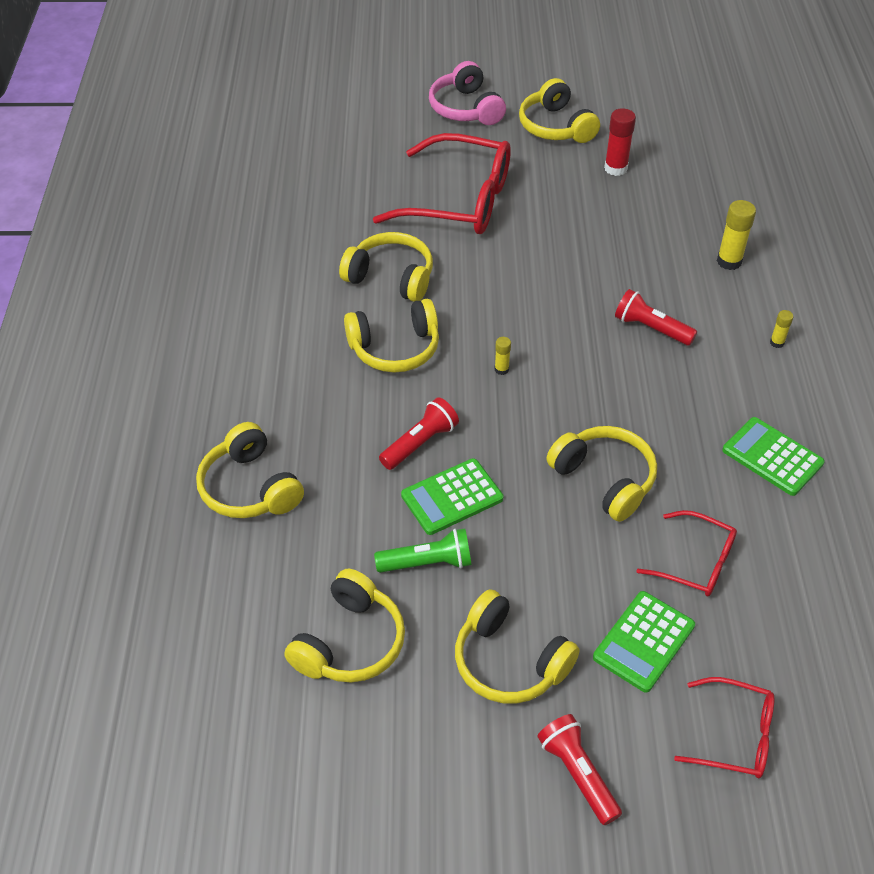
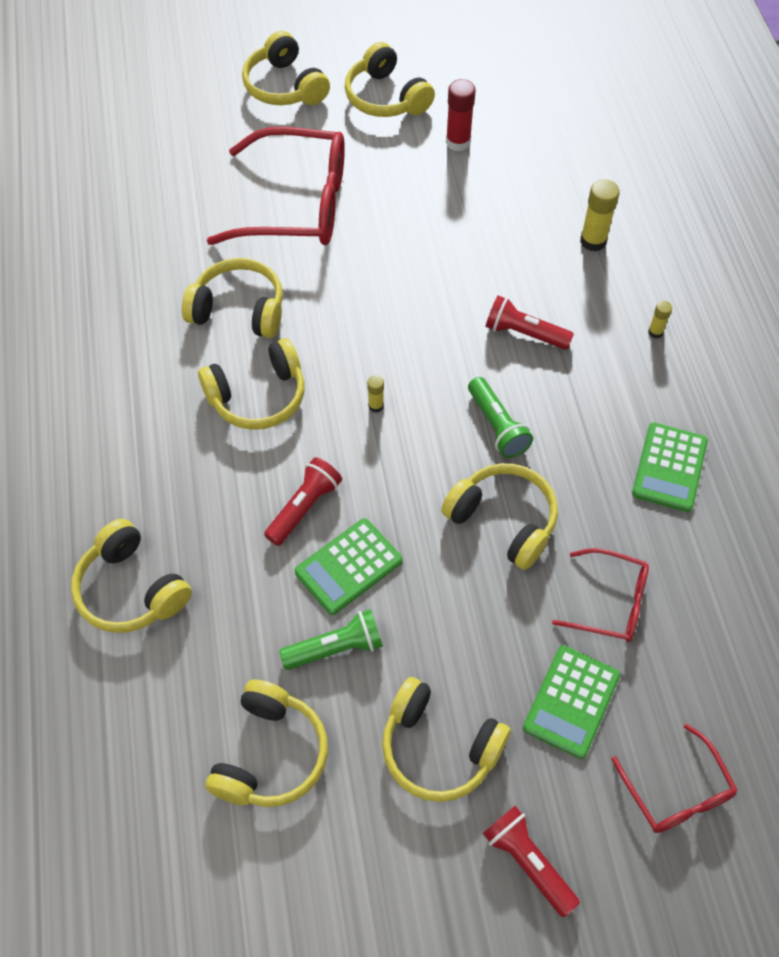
camera: 10 degrees left, 10 degrees up
pink headphones [429,61,506,125] -> yellow headphones [242,31,330,105]
red glasses [674,677,775,778] -> red glasses turned 60 degrees clockwise [611,723,738,833]
green calculator [722,417,825,496] -> green calculator turned 105 degrees counterclockwise [632,422,708,512]
none -> green flashlight [468,377,533,458]

